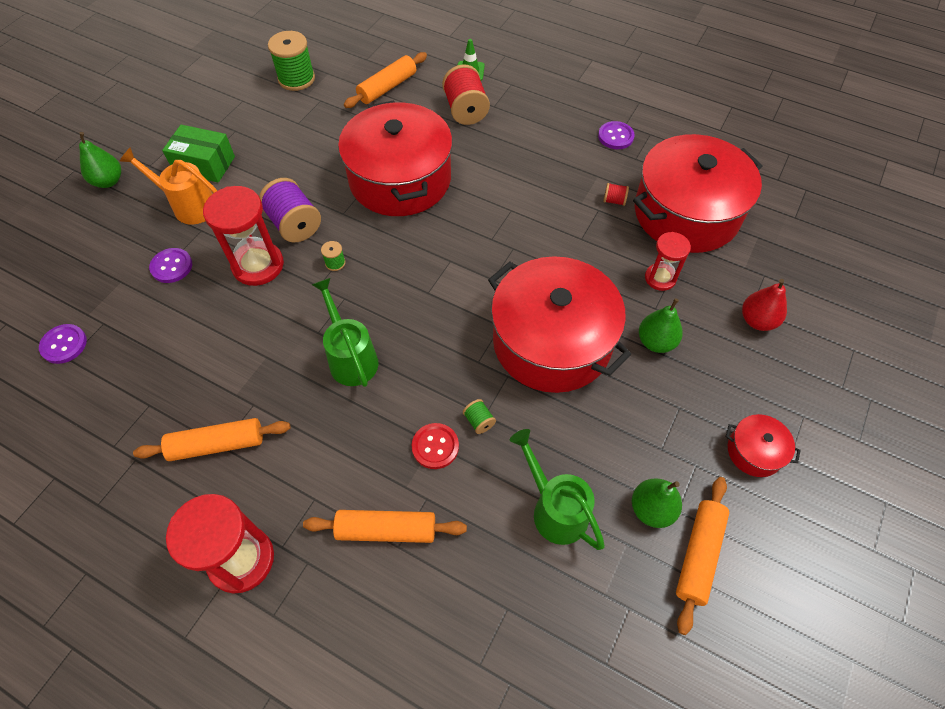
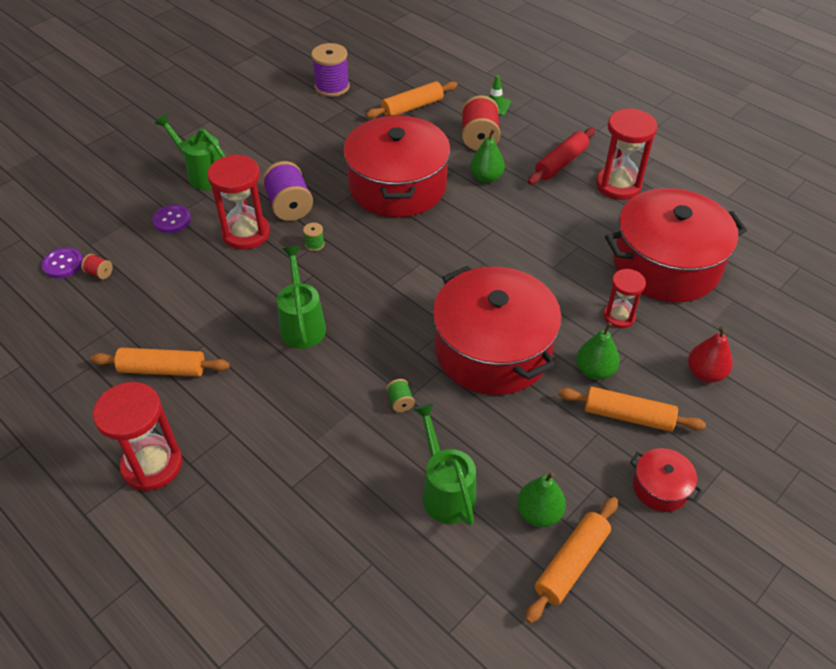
camera: 15 degrees right, 10 degrees down
green pear [79,132,121,188] -> green pear moved to [470,129,505,183]
orange watering can [119,147,217,224] -> green watering can [155,114,226,190]
green box [162,125,235,182] -> none
green spool [268,31,315,91] -> purple spool [311,43,350,97]
orange rolling pin [303,510,467,543] -> orange rolling pin moved to [558,387,706,432]
red button [412,423,459,469] -> none
purple button [598,121,634,149] -> red hourglass [596,108,657,200]
red spool [603,183,629,206] -> red spool moved to [81,254,113,279]
none -> red rolling pin [528,128,595,185]

